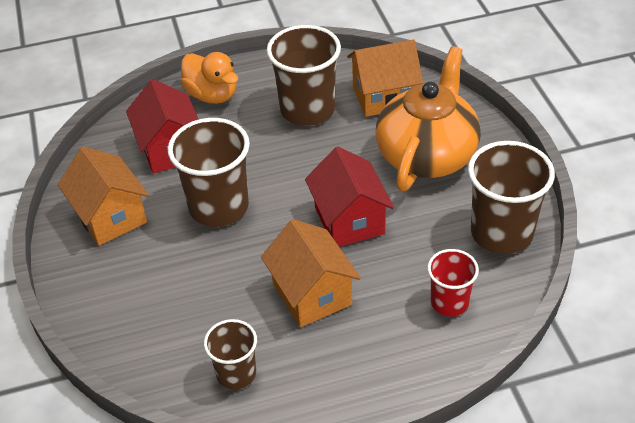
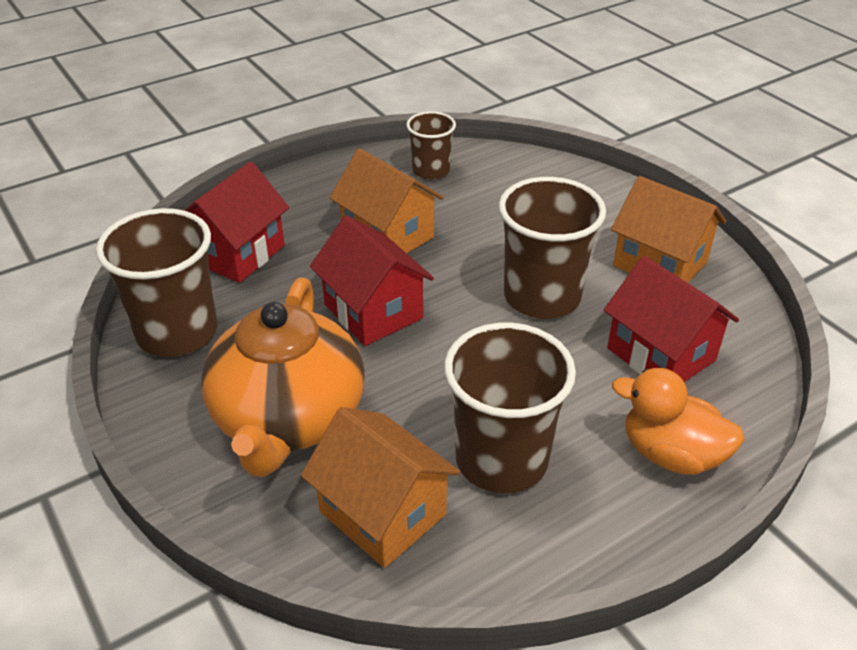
camera: 160 degrees right, 5 degrees down
orange house [347,39,423,117] -> orange house turned 75 degrees clockwise [301,407,460,568]
red cup [427,249,479,316] -> red house [184,161,289,283]

